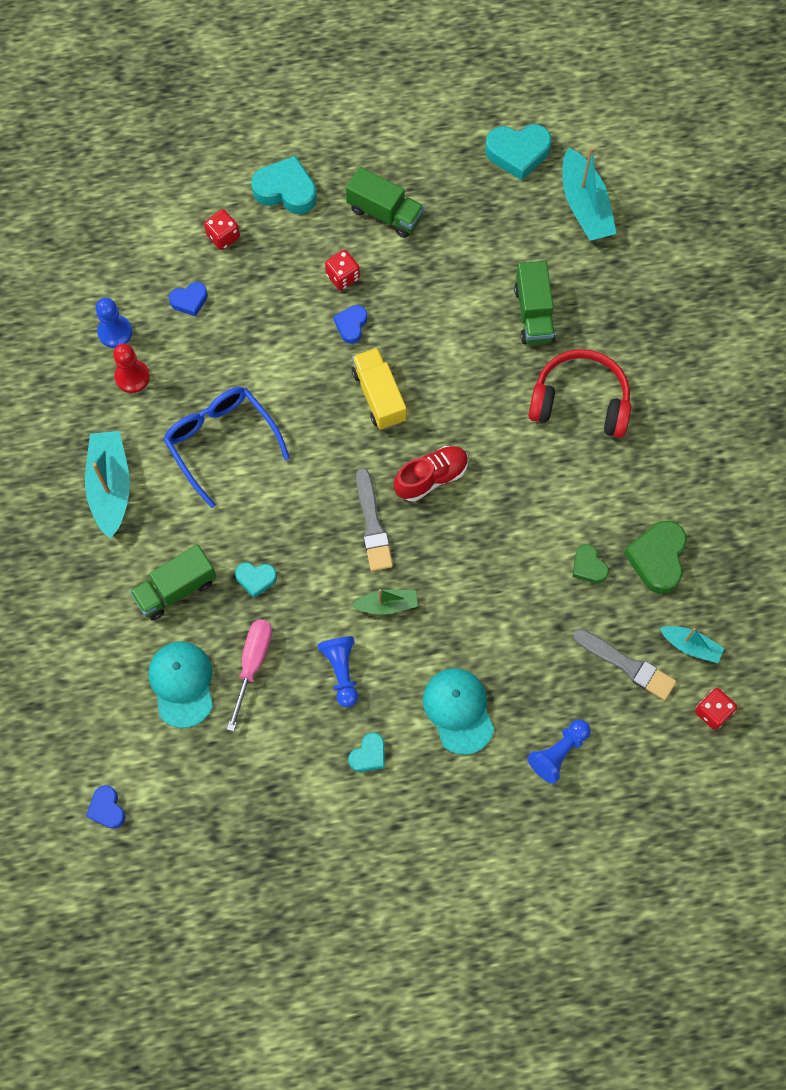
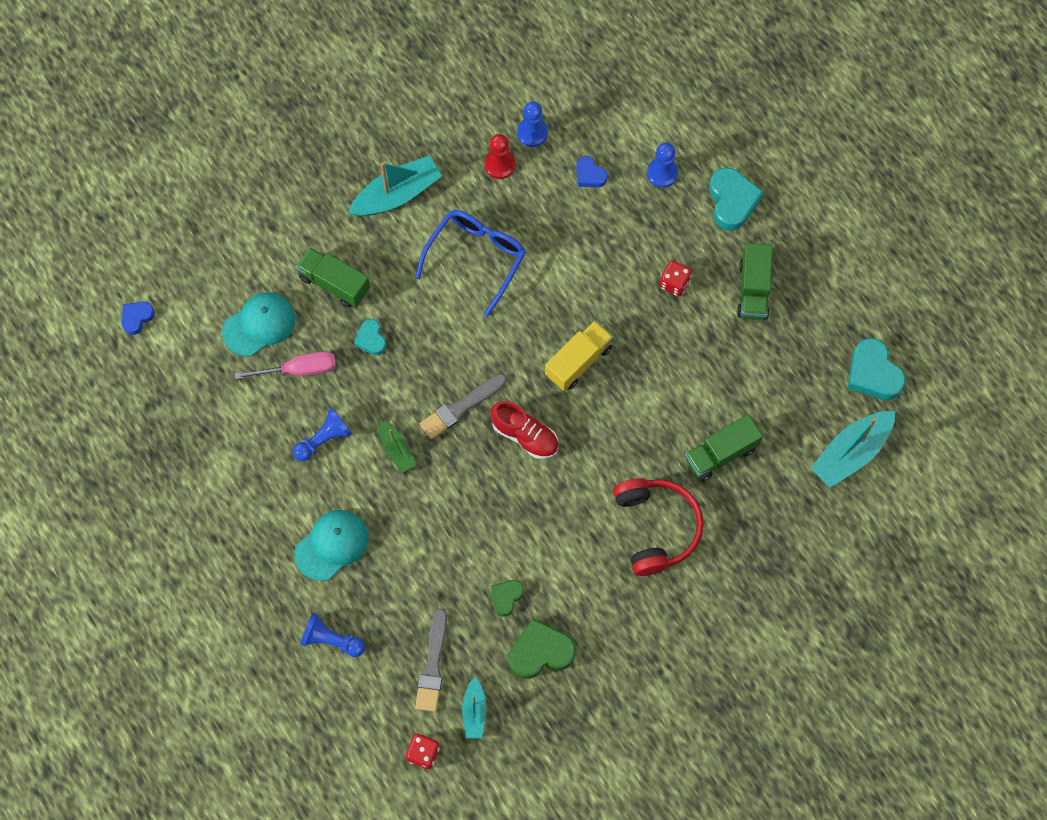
camera: 65 degrees right, 0 degrees up
red dice [204,210,240,250] -> blue pawn [647,143,678,188]
blue heart [333,305,367,344] -> none
turquoise heart [348,732,385,772] -> none

